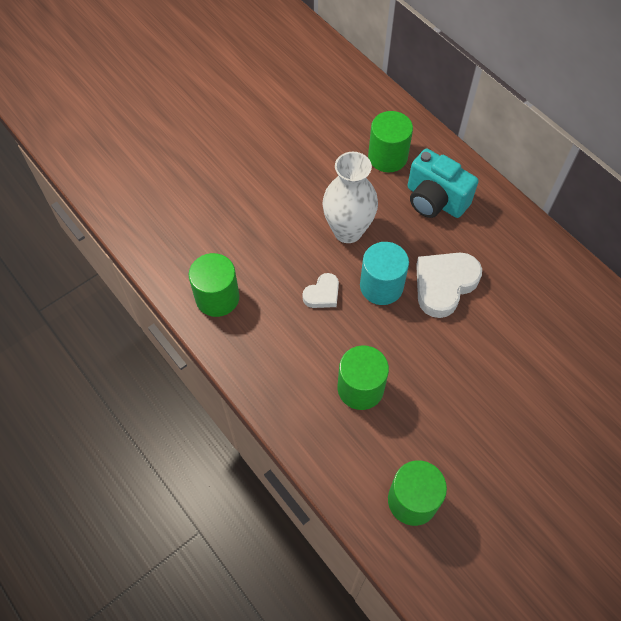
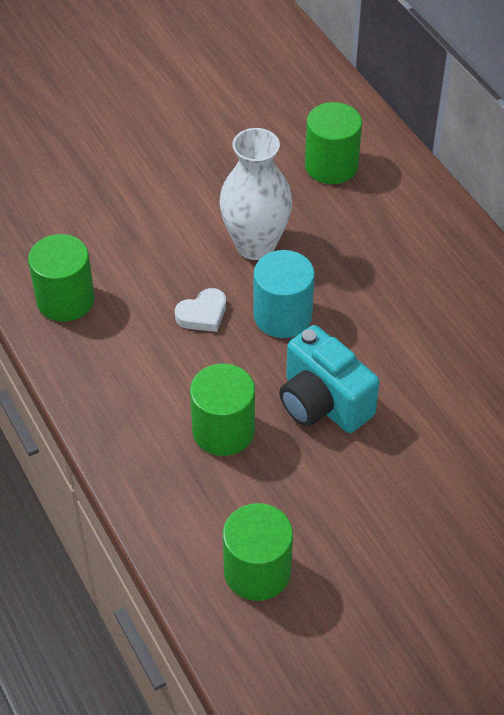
camera: 10 degrees right, 10 degrees down
turquoise camera [408,149,479,218] -> turquoise camera moved to [279,325,380,433]
white heart [416,253,482,318] -> none

